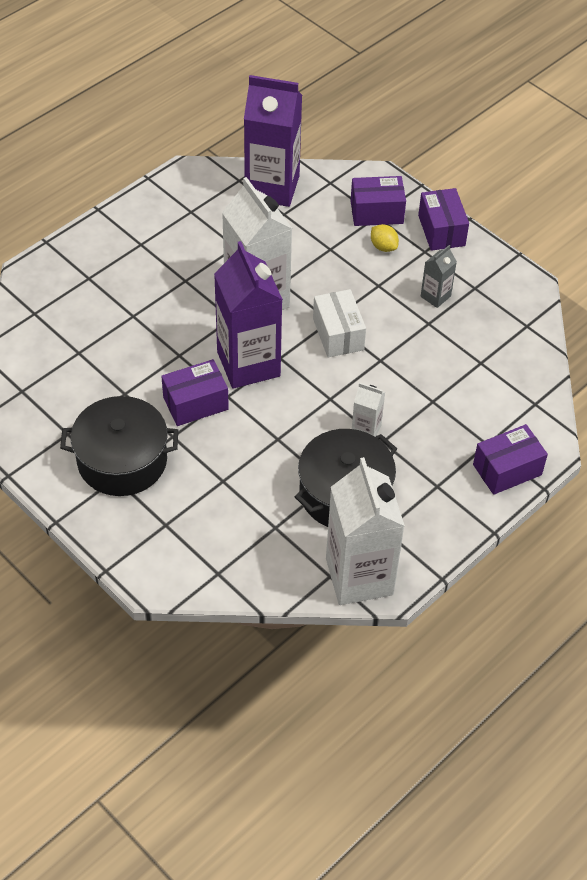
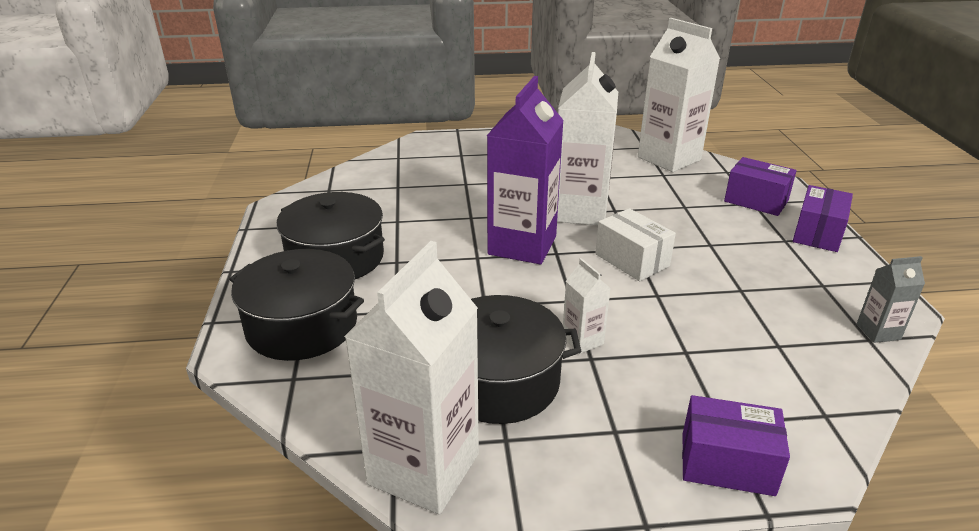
camera: 40 degrees right, 20 degrees down
purple box [161,359,229,426] -> none
purple carton [244,75,302,207] -> white carton [638,18,720,172]
white box [313,289,366,357] -> white box turned 60 degrees counterclockwise [595,208,676,281]
yellow lemon [371,224,399,252] -> none
grey carton [420,245,457,308] -> grey carton moved to [857,256,925,343]
none -> black pot [229,249,364,361]

